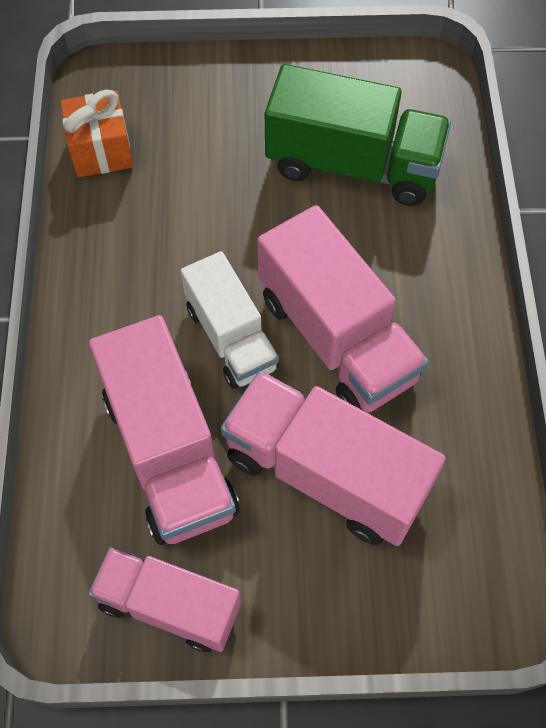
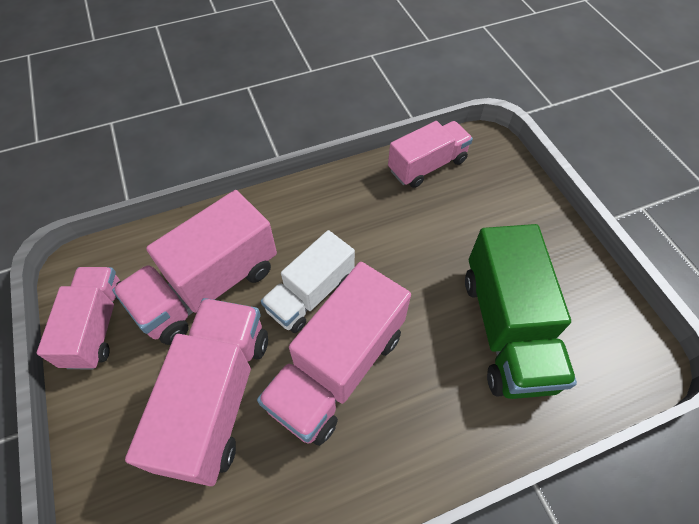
camera: 70 degrees right, 5 degrees down
orange gift [60,89,133,177] -> pink truck [388,121,473,188]

